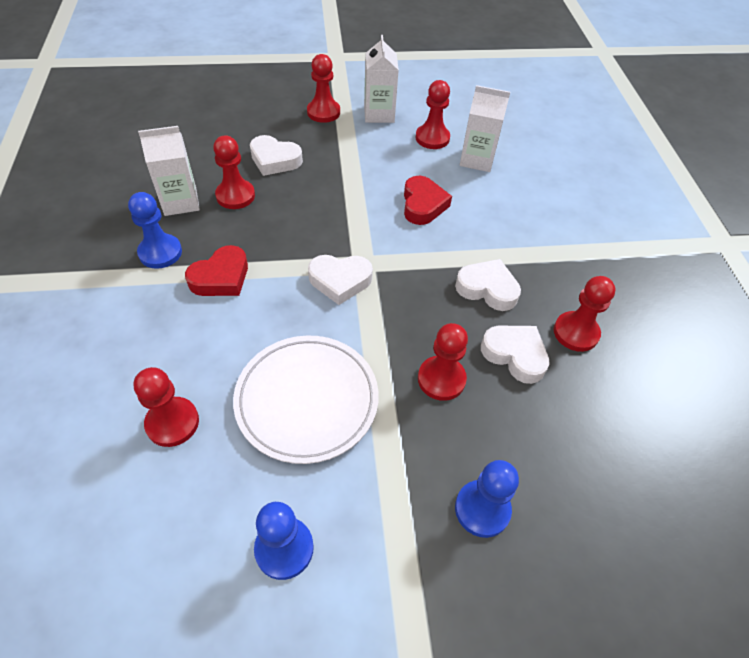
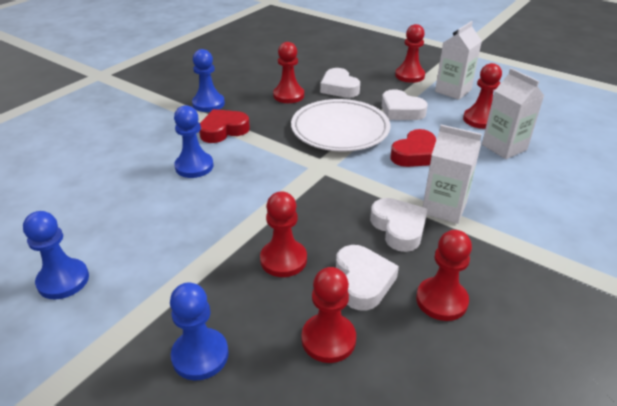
camera: 45 degrees right, 15 degrees down
red pawn [134,367,199,447] -> red pawn moved to [302,267,356,363]
white carton [138,126,200,216] -> white carton moved to [423,125,482,224]
red heart [185,245,248,296] -> red heart turned 150 degrees clockwise [199,109,250,143]
white plate [233,336,379,464] -> white plate moved to [291,99,390,152]
white heart [308,255,373,305] -> white heart moved to [382,89,428,120]
none -> blue pawn [174,105,213,178]

